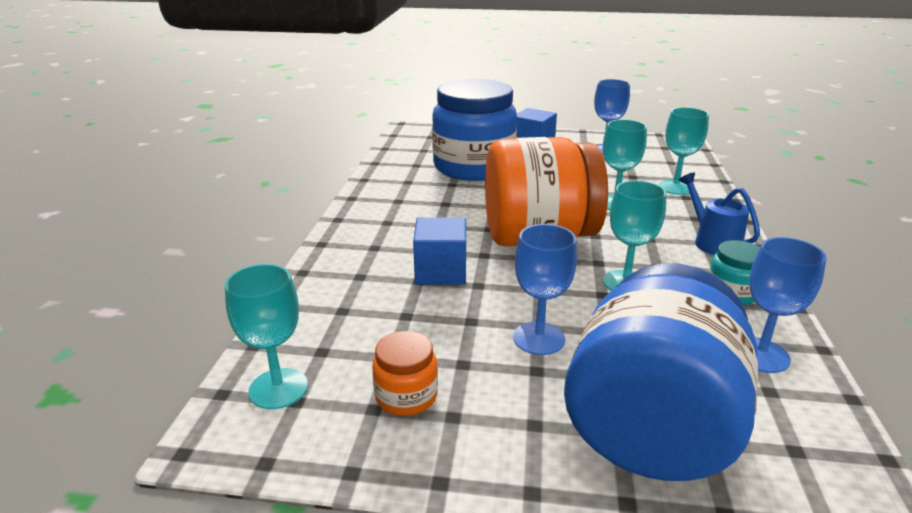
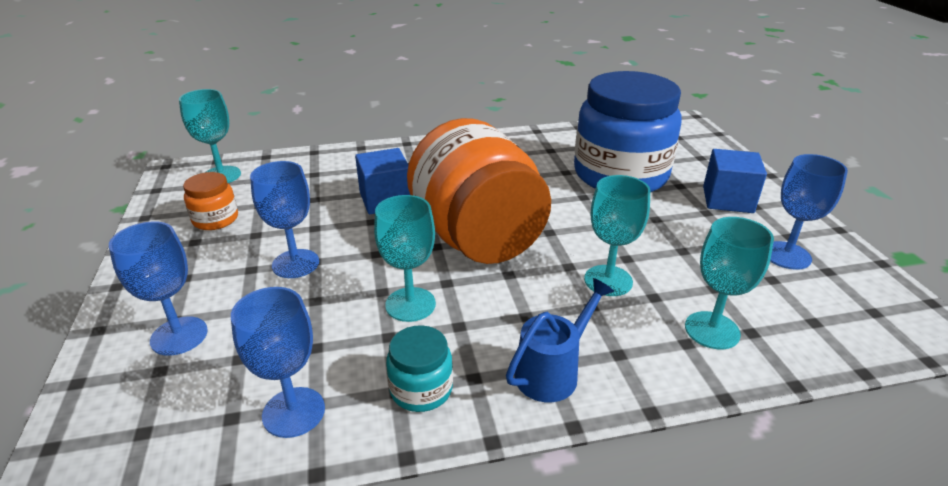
camera: 70 degrees right, 5 degrees up
blue jar [564,263,758,481] -> blue goblet [109,222,208,356]

